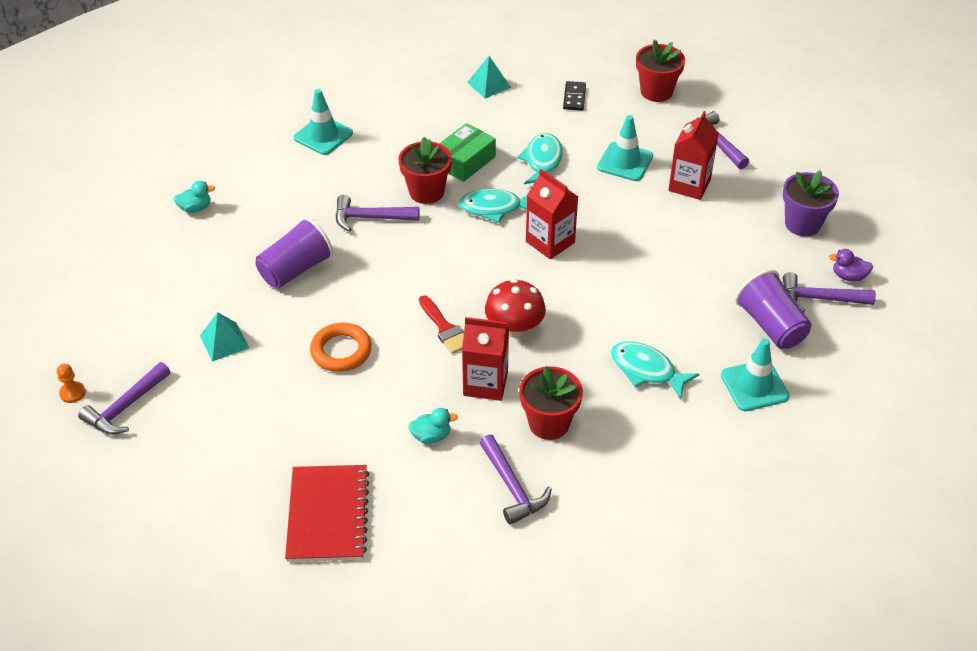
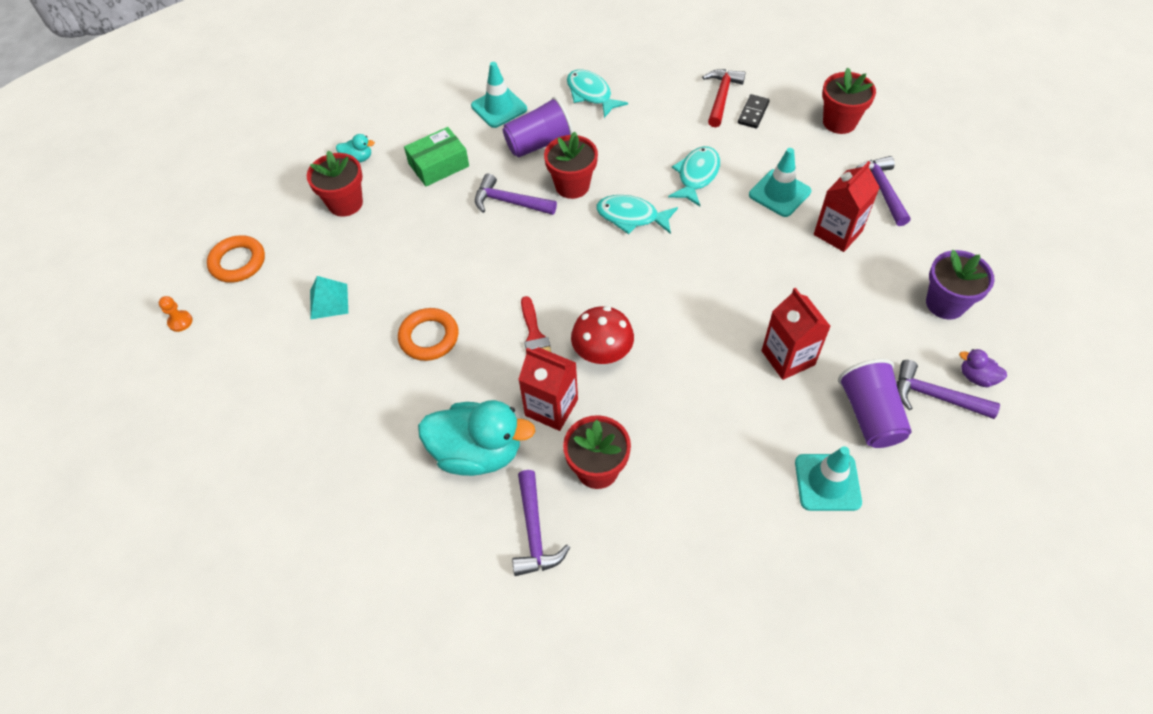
camera: 20 degrees right, 10 degrees up
purple hammer [78,362,171,435] -> none
purple cup [255,217,333,288] -> purple cup moved to [503,97,573,158]
red notebook [285,465,370,562] -> none
turquoise duck [408,408,458,444] -> turquoise duck [418,400,535,476], size x2.29
green box [439,123,496,182] -> green box moved to [404,127,469,187]
turquoise pyramid [467,56,511,98] -> none
red carton [526,169,578,259] -> red carton moved to [762,288,831,380]
turquoise fish [611,341,699,400] -> turquoise fish moved to [567,70,628,118]
none -> orange ring [207,235,265,283]
none -> red flower pot [307,150,363,217]
none -> red hammer [702,69,745,127]

